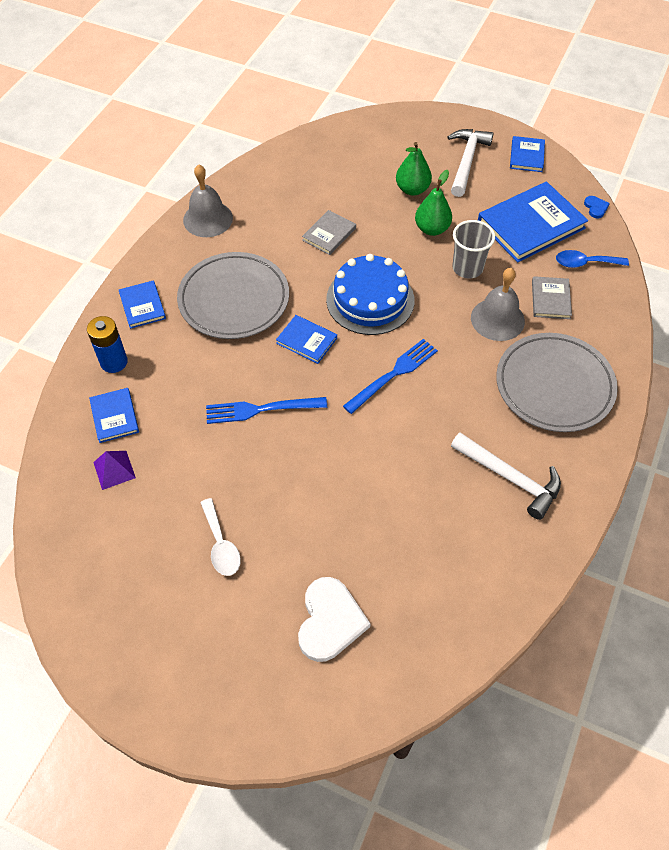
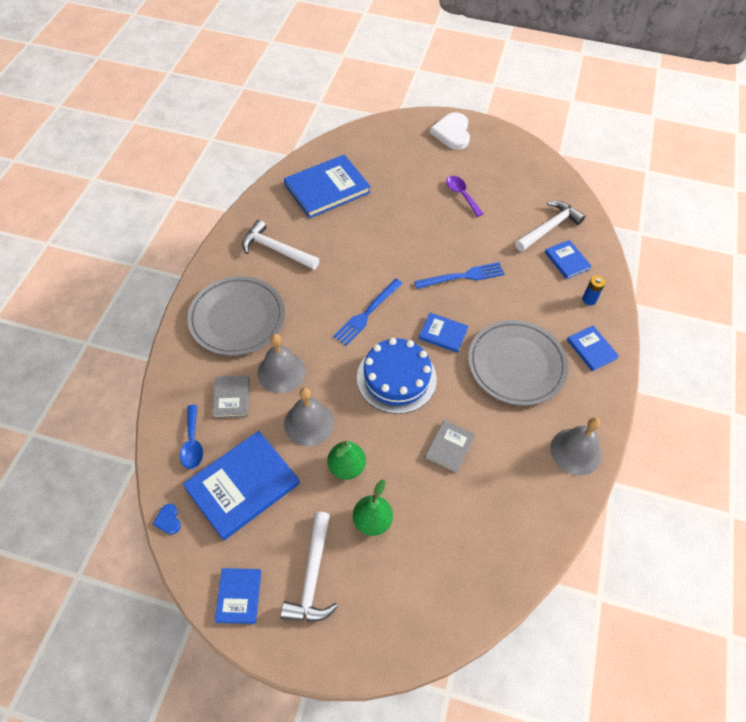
camera: 170 degrees right, 0 degrees up
blue battery [87,316,128,373] -> blue battery [582,276,605,305], size x0.66
purple pyramid [93,451,136,490] -> white hammer [515,201,585,252]
white spoon [200,498,241,576] -> purple spoon [446,176,484,217]
white heart [298,577,371,662] -> white heart moved to [430,112,470,150]
grey cup [452,220,495,279] -> grey bell [284,387,334,446]
blue spoon [556,250,629,268] -> blue spoon turned 90 degrees clockwise [180,405,203,469]
none -> blue book [284,155,371,218]

